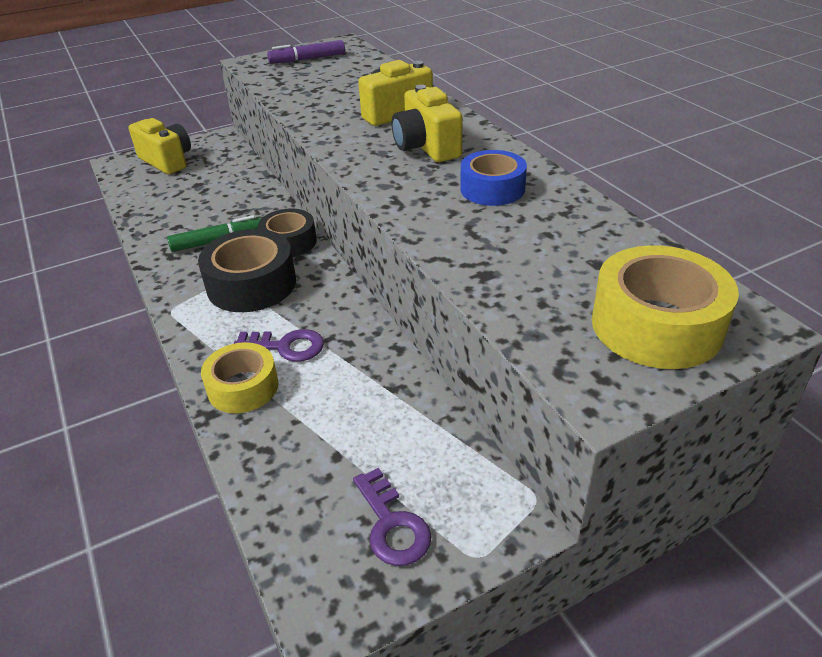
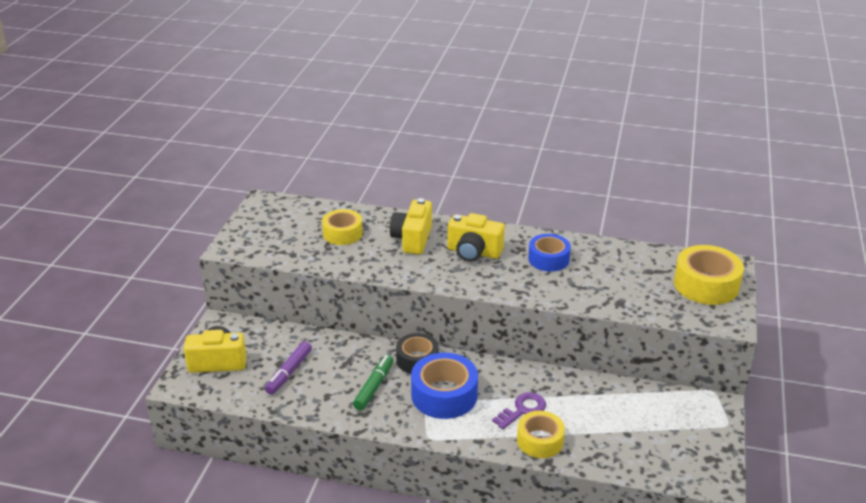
camera: 50 degrees left, 5 degrees down
black tape [198,229,296,312] -> blue tape [411,353,478,419]
purple marker [267,40,345,64] -> purple marker moved to [265,341,312,395]
purple key [353,468,432,566] -> none
none -> yellow tape [322,209,363,245]

